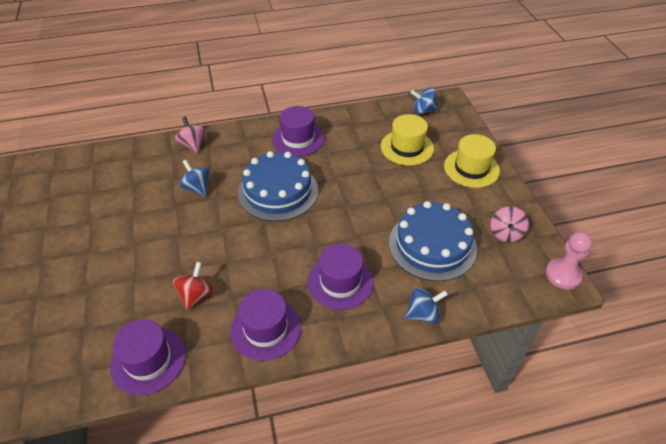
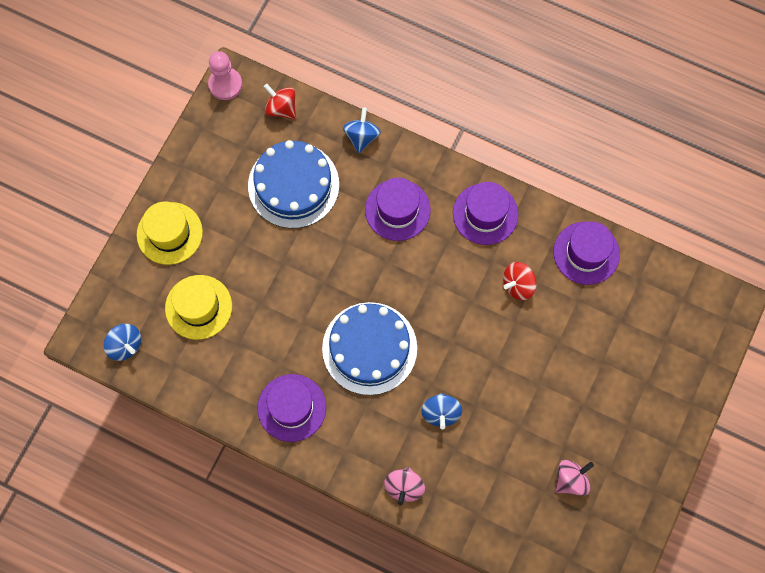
camera: 140 degrees left, 25 degrees up
blue spinning top [405,287,448,324] -> blue spinning top turned 75 degrees clockwise [343,108,381,153]
pink spinning top [491,206,529,242] -> pink spinning top moved to [556,460,594,496]
none -> red spinning top [264,84,296,119]

